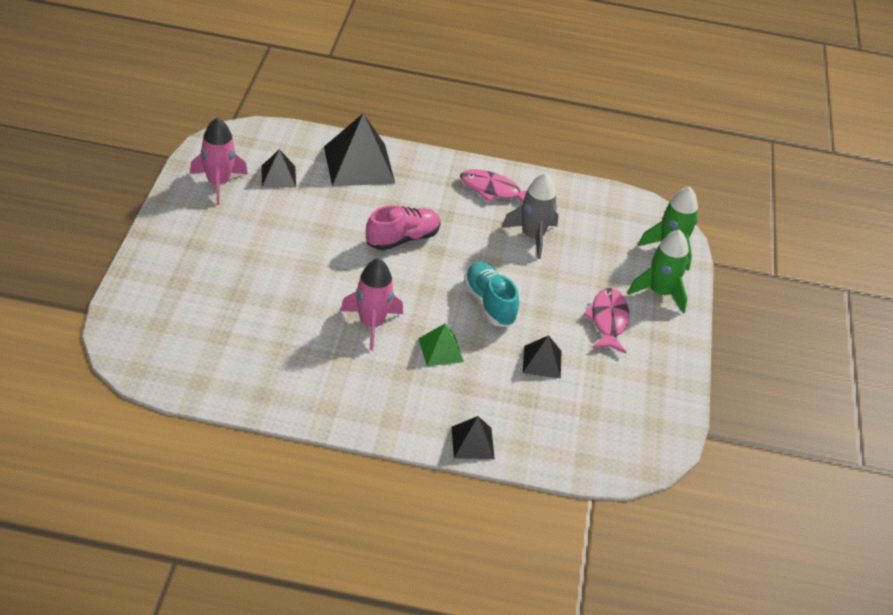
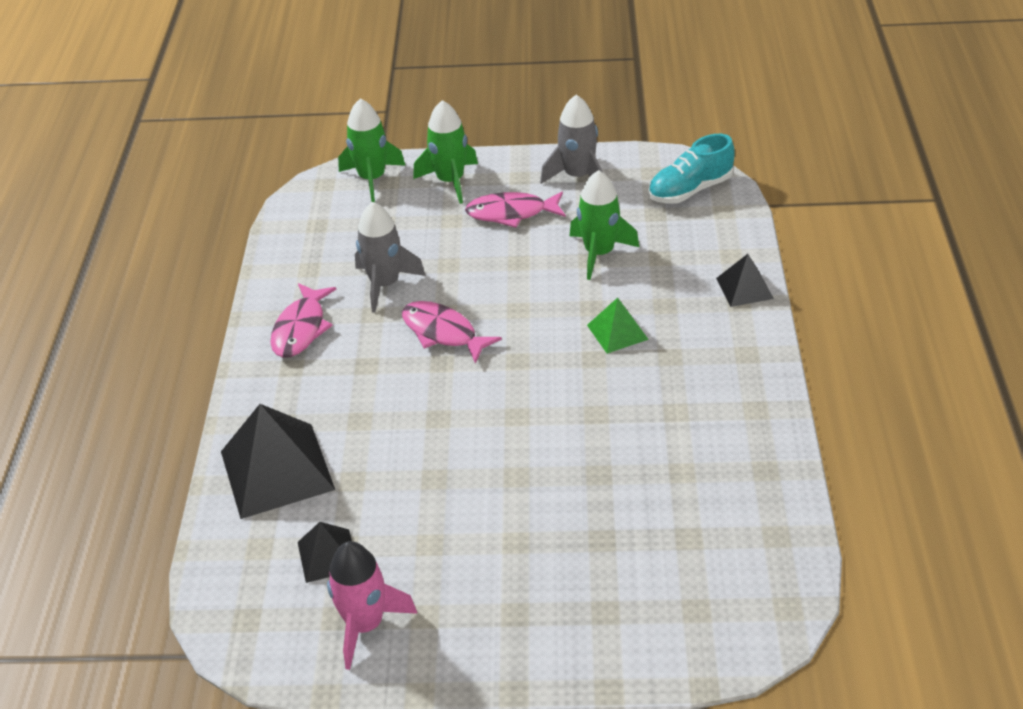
camera: 90 degrees left, 0 degrees up
pink rocket [340,258,403,350] -> none
pink shoe [366,205,441,250] -> none
turquoise shoe [464,262,519,327] -> turquoise shoe moved to [648,134,735,204]
black pyramid [523,335,562,379] -> green rocket [570,170,639,280]
none -> pink fish [402,301,502,363]
none -> grey rocket [540,95,603,184]

